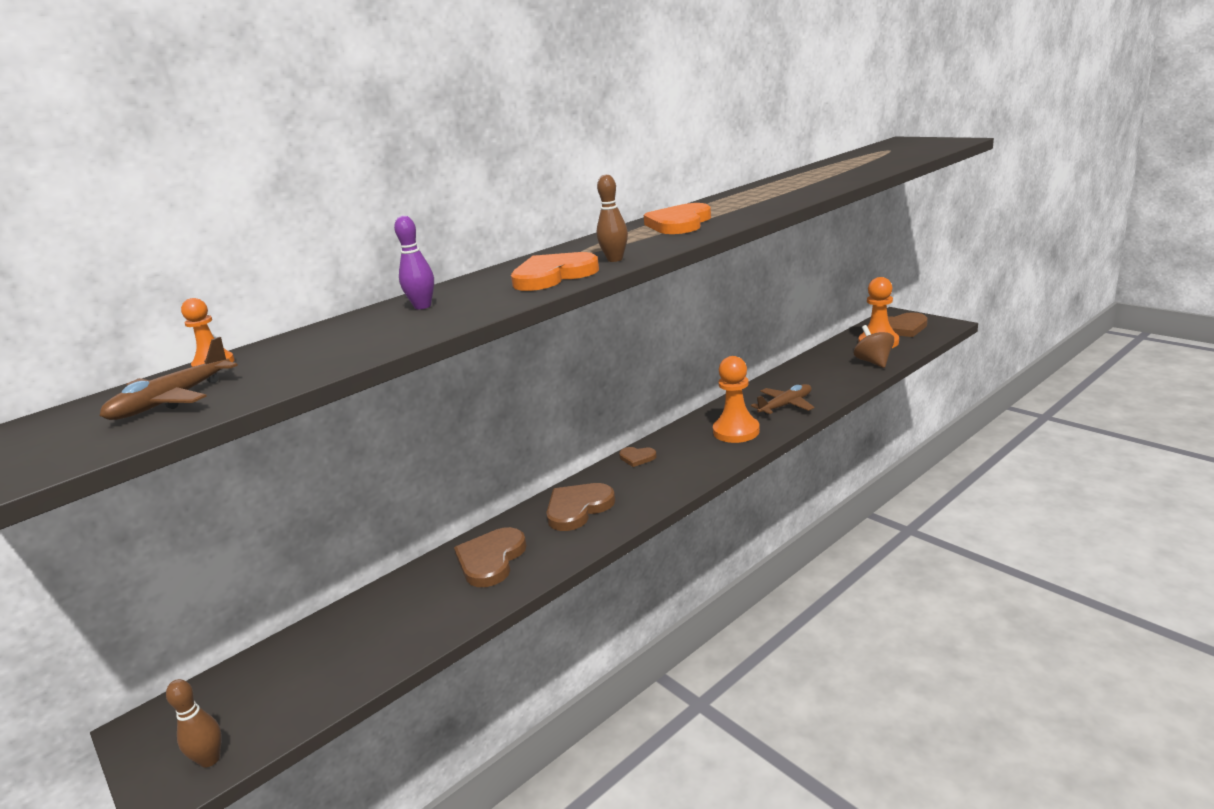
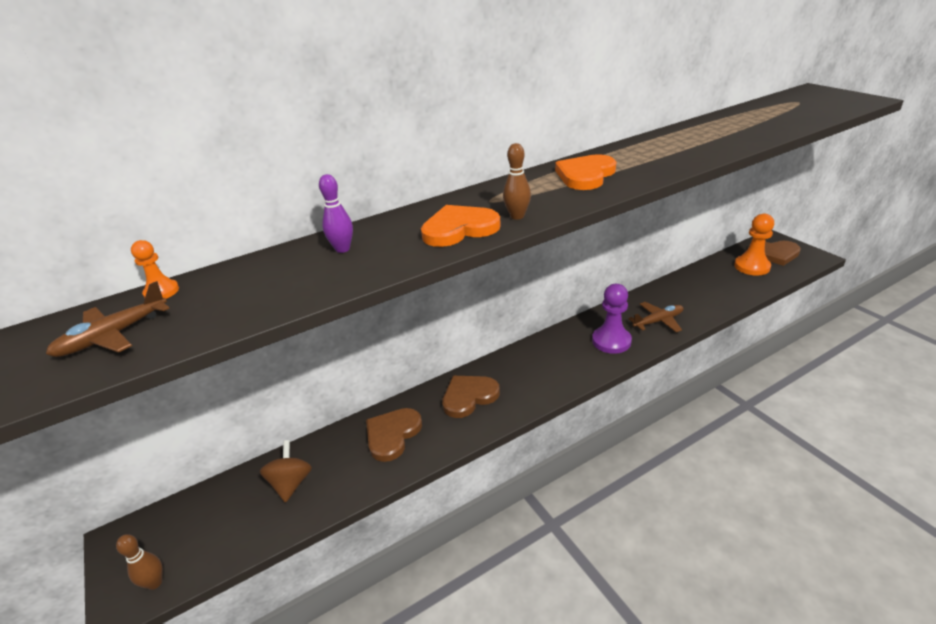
camera: 10 degrees right, 10 degrees up
brown heart [619,447,657,467] -> none
orange pawn [713,356,760,443] -> purple pawn [592,284,632,354]
brown spinning top [854,325,894,368] -> brown spinning top moved to [260,440,312,502]

